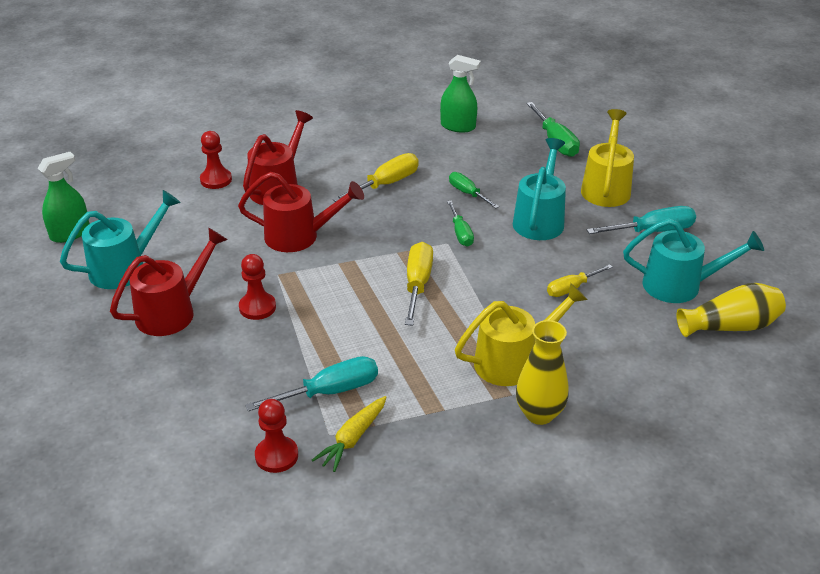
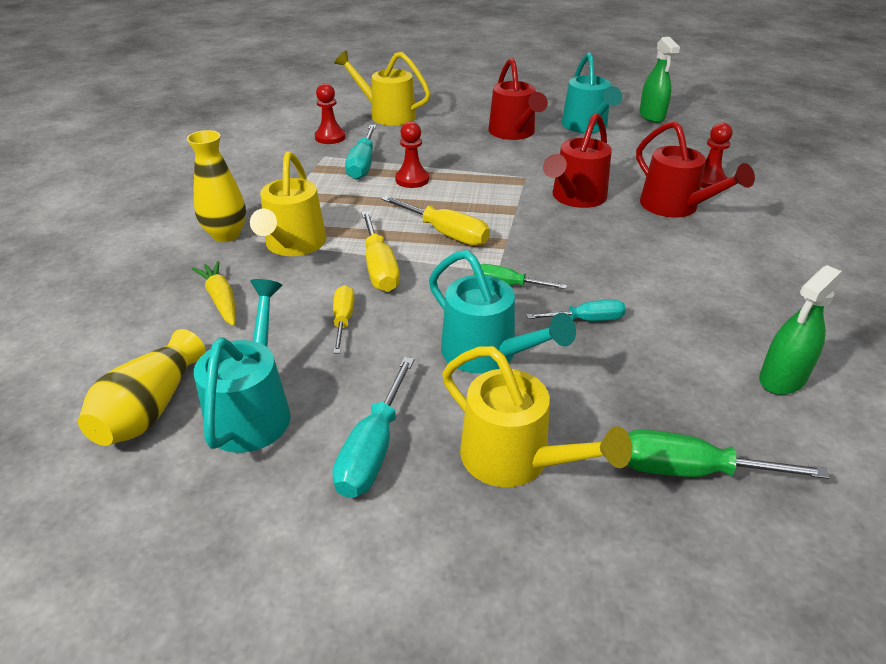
camera: 120 degrees right, 0 degrees up
red pawn [239,254,276,320] -> red pawn moved to [395,121,429,188]
yellow carrot [312,396,387,472] -> yellow carrot moved to [192,261,236,326]
yellow screwdriver [333,153,419,202] -> yellow screwdriver moved to [361,211,400,292]
green screwdriver [449,172,499,208] -> turquoise screwdriver [526,299,626,321]
turquoise watering can [623,219,764,303] -> turquoise watering can turned 150 degrees clockwise [194,279,291,453]
none -> yellow watering can [334,51,431,126]

